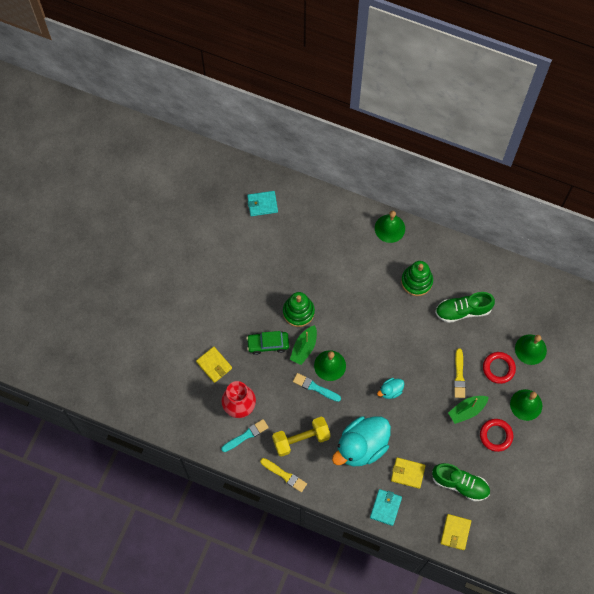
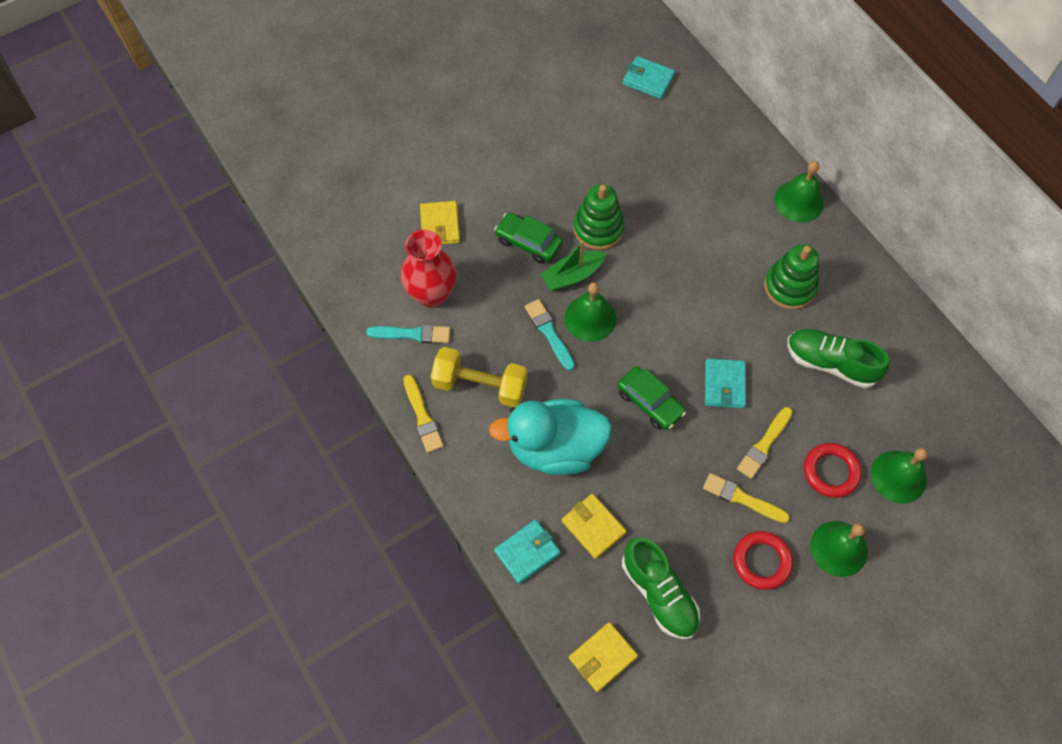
camera: 35 degrees right, 5 degrees down
turquoise duck [377,378,404,399] -> green car [617,366,686,430]
green boat [448,396,489,424] -> yellow brush [703,473,790,523]
none -> turquoise wallet [705,358,746,408]

